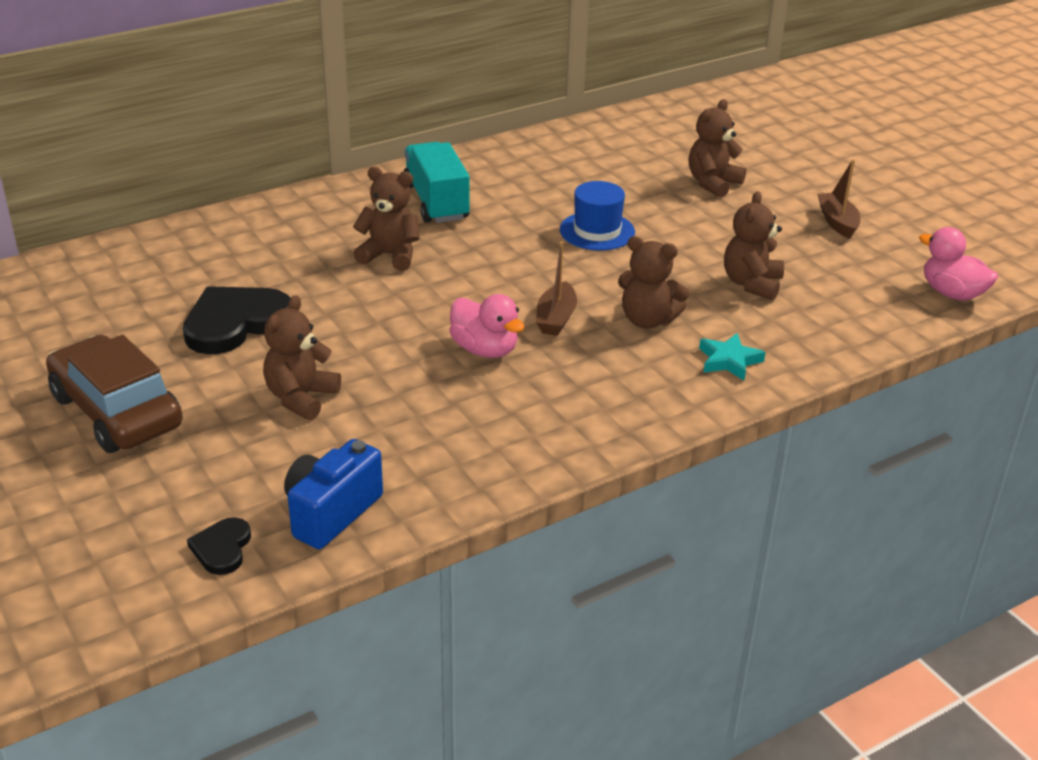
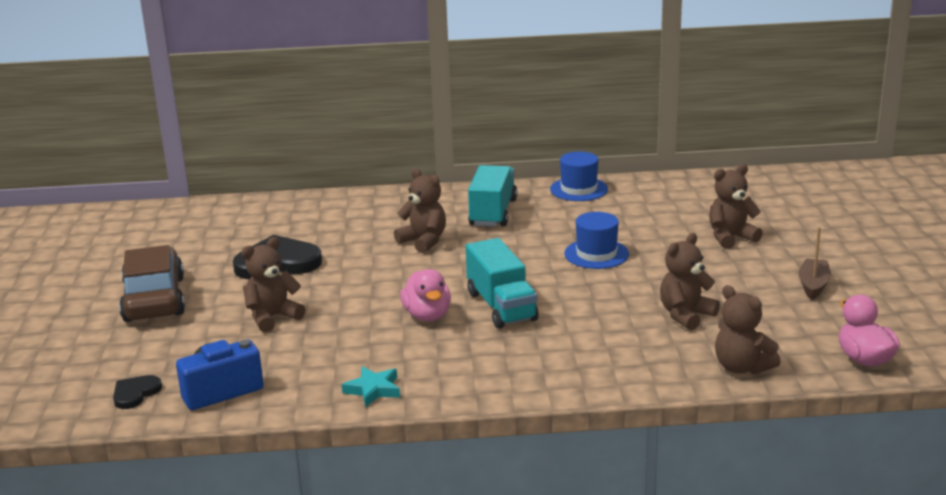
camera: 30 degrees right, 10 degrees down
brown boat [536,241,577,336] -> turquoise truck [466,238,539,329]
brown teddy bear [618,236,689,328] -> brown teddy bear moved to [715,285,781,374]
turquoise star [699,333,766,381] -> turquoise star moved to [342,366,400,407]
none -> blue hat [550,151,608,201]

